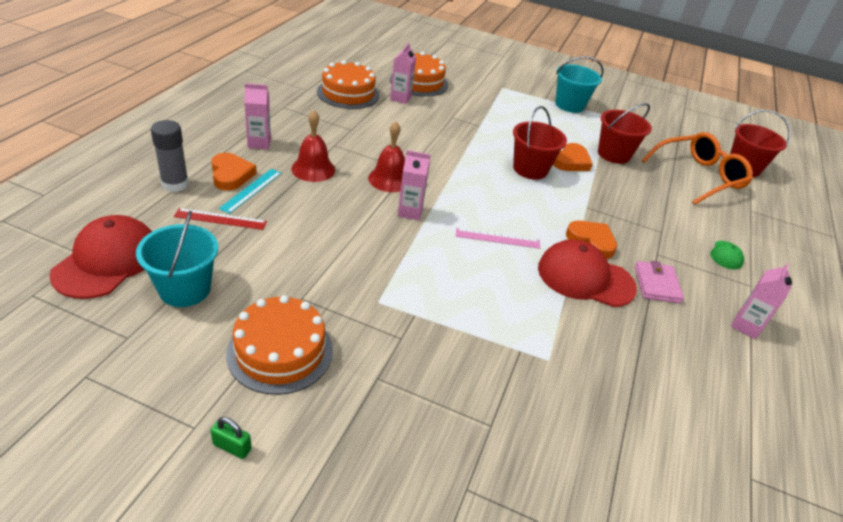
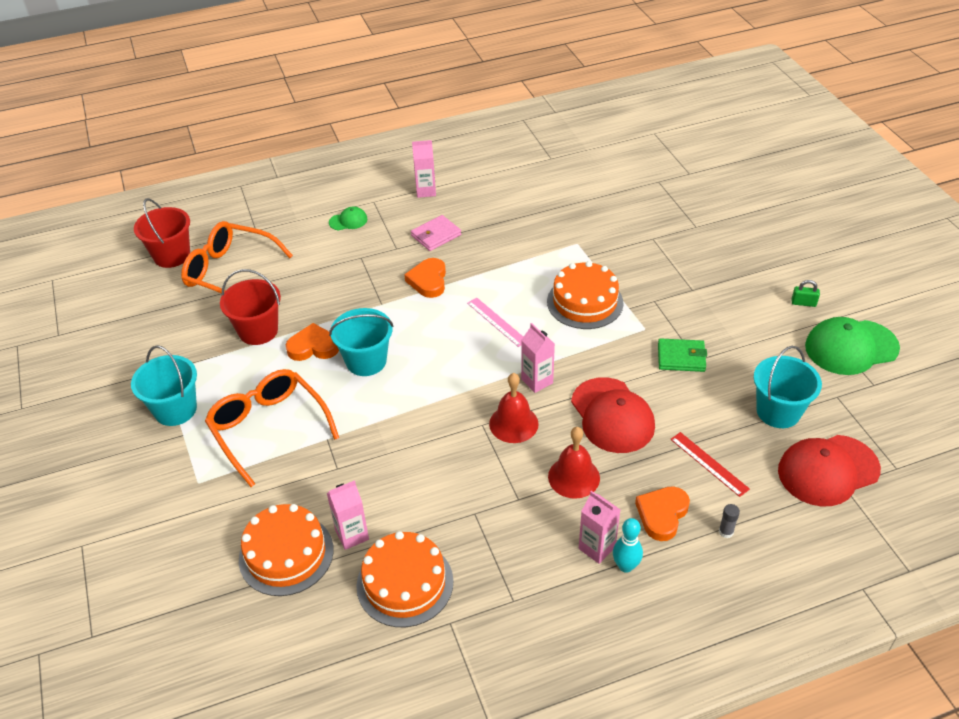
camera: 125 degrees left, 5 degrees up
grey glue stick [151,120,189,192] -> grey glue stick [719,504,740,538], size x0.50
green padlock [210,417,252,459] -> green padlock turned 60 degrees counterclockwise [792,280,820,307]
turquoise ruler [218,169,282,214] -> none
orange cake [226,295,333,395] -> orange cake moved to [547,261,623,329]
red bucket [513,106,567,180] -> turquoise bucket [329,308,394,376]
red cap [538,239,637,307] -> red cap moved to [571,377,655,453]
none -> orange glasses [205,369,339,487]
none -> turquoise bowling pin [613,518,643,573]
none -> green wallet [658,338,707,372]
none -> green cap [805,317,900,375]

